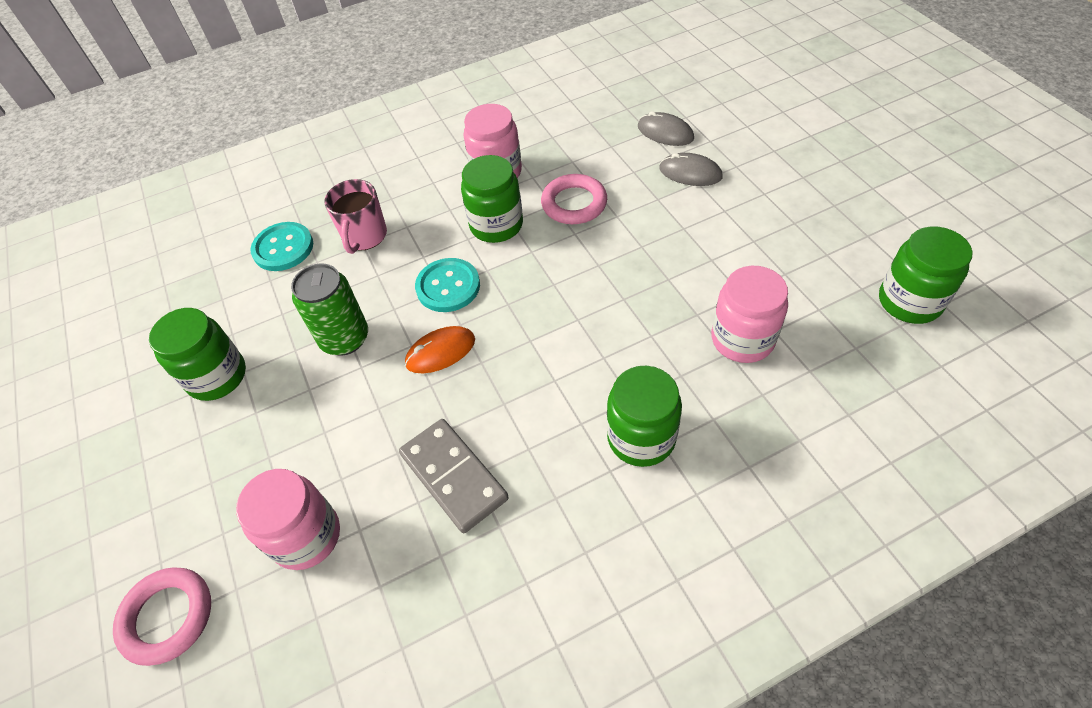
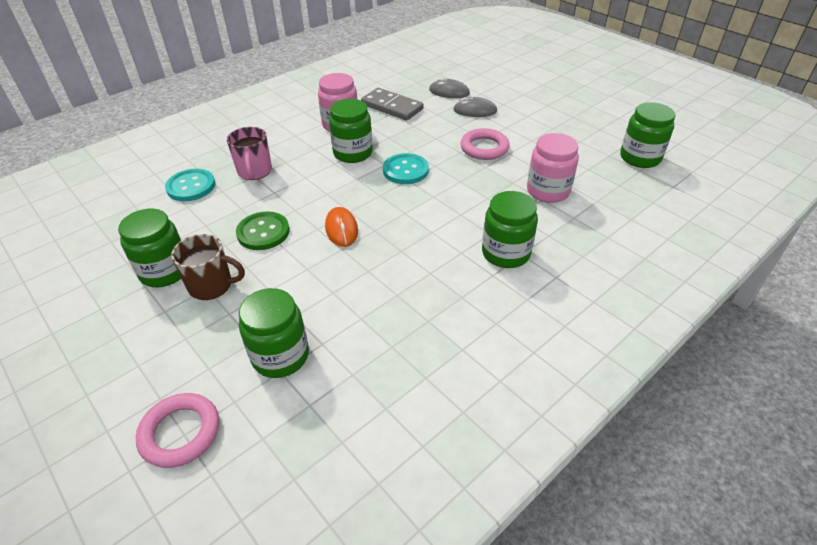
camera: 20 degrees left, 10 degrees down
pink jar [236,469,340,570] -> green jar [239,288,309,378]
green can [291,264,368,356] -> green button [236,211,290,250]
grey domino [399,419,509,533] -> grey domino moved to [361,88,424,120]
orange mouse [405,326,475,373] -> orange mouse turned 60 degrees counterclockwise [325,207,358,247]
turquoise button [415,258,480,312] -> turquoise button moved to [383,153,429,184]
pink ring [541,174,607,224] -> pink ring moved to [461,128,510,160]
none -> brown mug [171,234,245,300]

